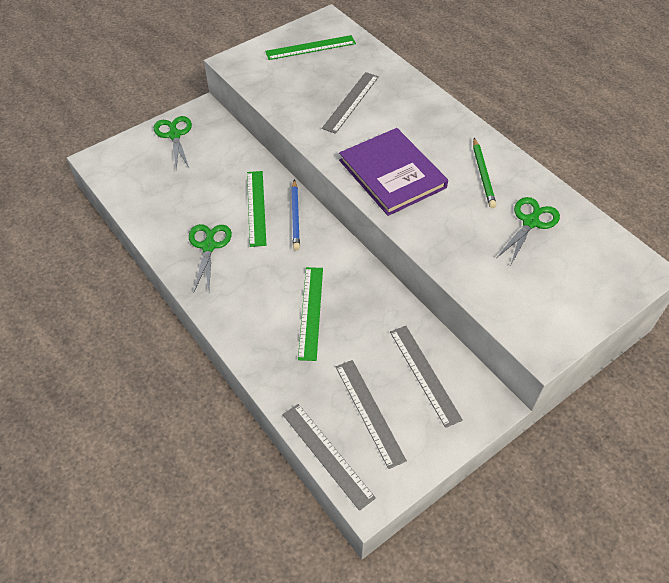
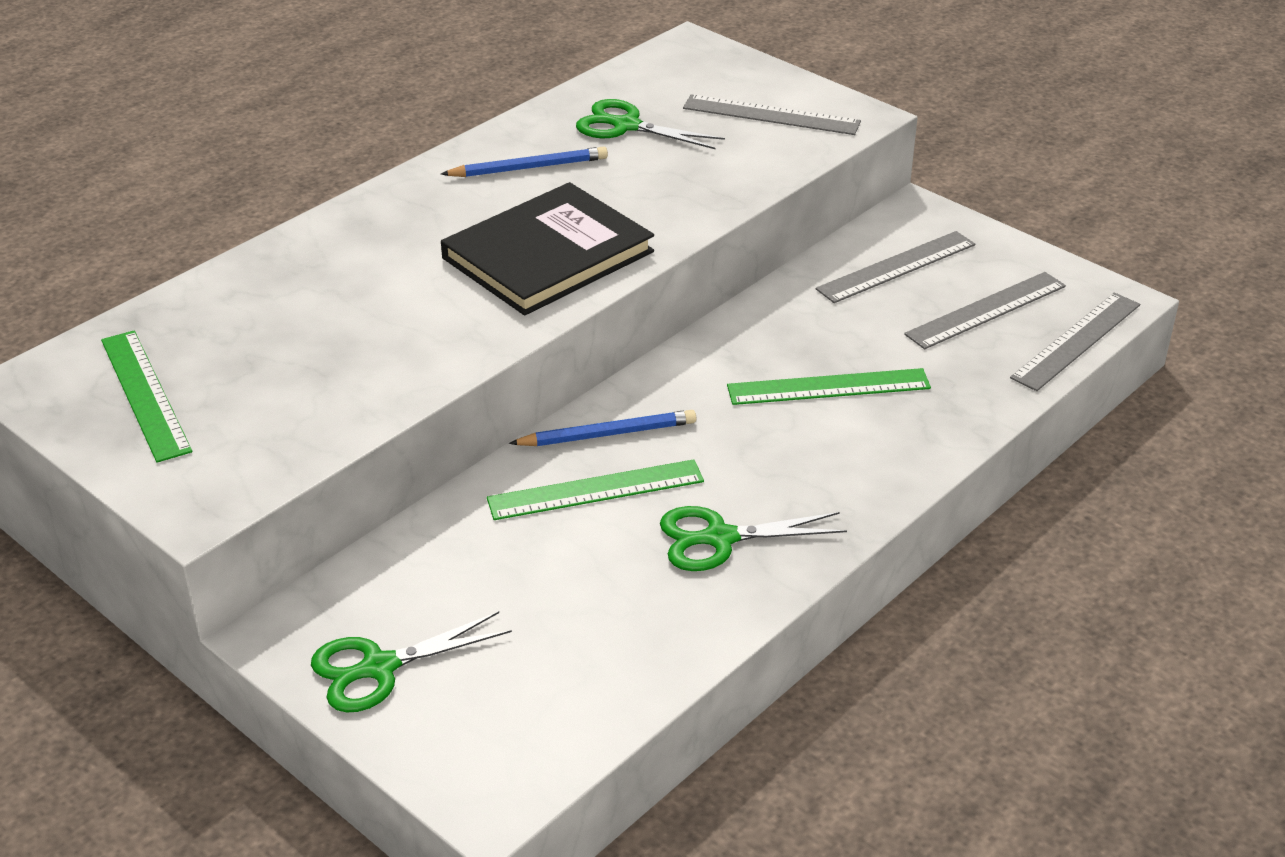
camera: 100 degrees left, 15 degrees down
grey ruler [322,72,379,134] -> grey ruler moved to [683,94,861,135]
purple book [339,128,448,216] -> black book [441,182,654,315]
green pencil [473,138,496,208] -> blue pencil [441,146,608,177]

